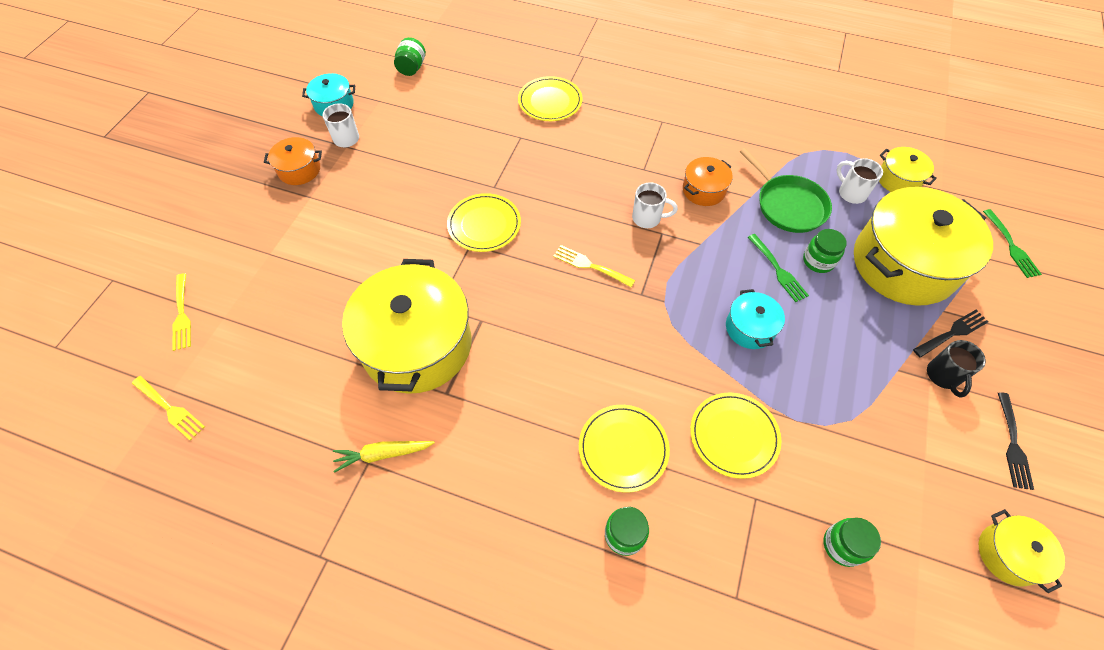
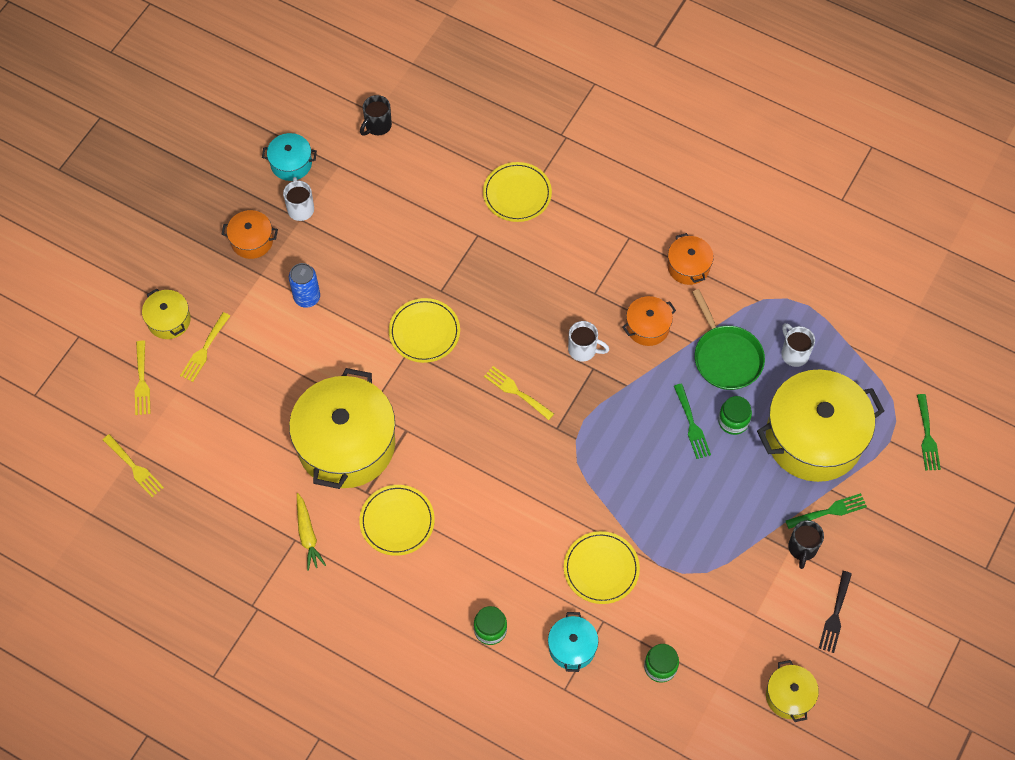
camera: 10 degrees right, 5 degrees up
yellow carrot [333,441,435,473] -> yellow carrot turned 105 degrees counterclockwise [297,493,326,571]
green jar [394,37,426,76] -> black mug [360,95,392,136]
yellow plate [579,405,670,493] -> yellow plate moved to [359,485,435,556]
turquoise pot [726,289,785,349] -> turquoise pot moved to [548,612,599,672]
yellow pot [879,147,937,192] -> yellow pot moved to [142,289,191,339]
black fork [913,310,989,358] -> green fork [786,493,867,529]
none -> yellow fork [180,312,230,382]
none -> blue can [289,263,320,308]
none -> orange pot [667,233,714,285]

